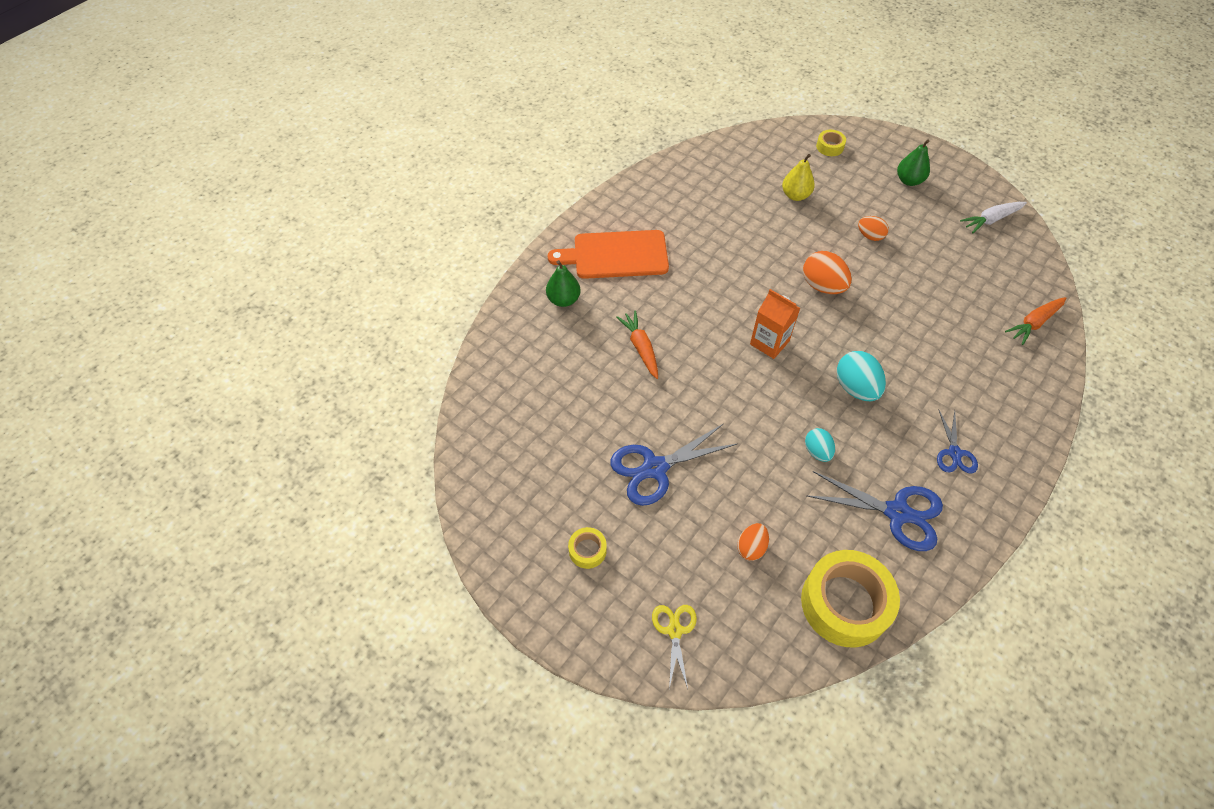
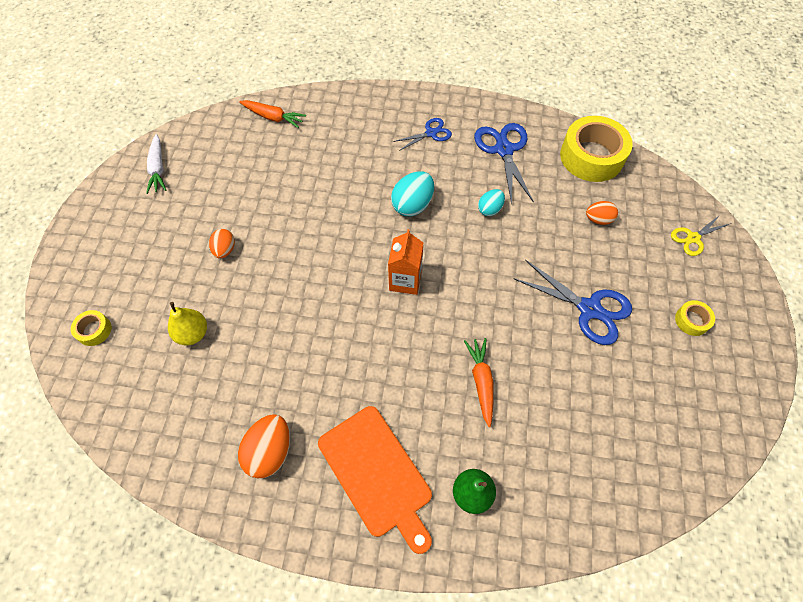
camera: 120 degrees left, 5 degrees up
orange carrot [616,310,658,379] -> orange carrot turned 135 degrees clockwise [464,338,494,427]
orange egg [803,251,852,294] -> orange egg moved to [238,414,290,479]
green pear [897,140,930,186] -> none
white carrot [960,202,1027,233] -> white carrot turned 45 degrees clockwise [146,134,166,194]

